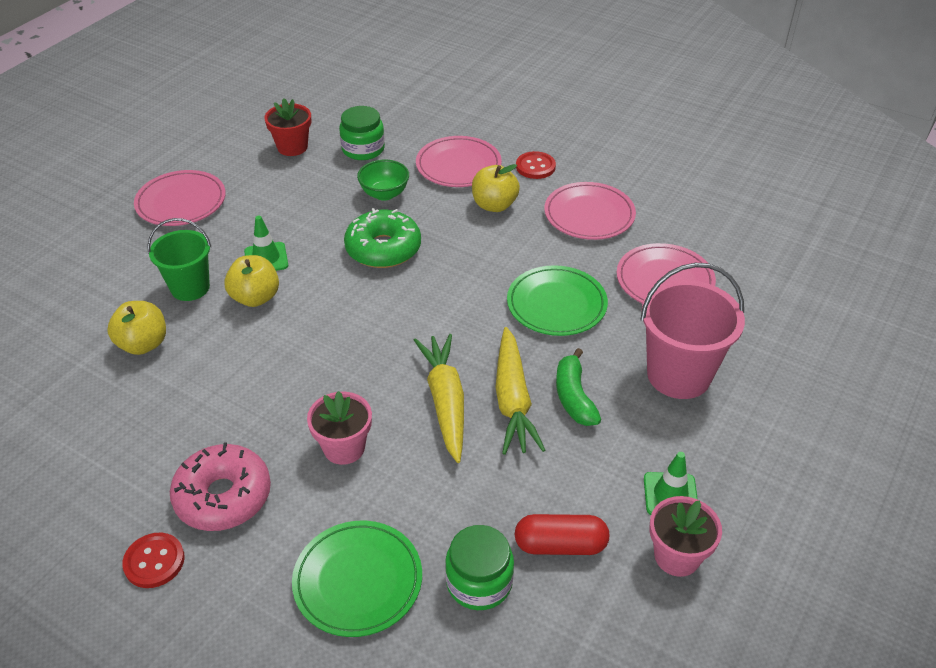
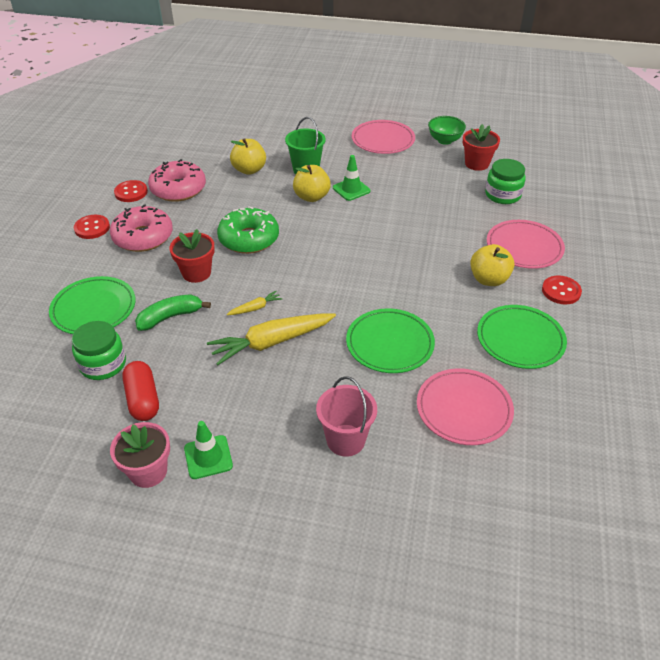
camera: 70 degrees right, 0 degrees up
pink flower pot [307,391,372,465] -> red flower pot [170,229,215,283]
green donut [344,208,421,268] -> green donut moved to [217,206,279,254]
green bowl [357,160,409,201] -> green bowl moved to [428,116,466,145]
yellow carrot [414,334,464,463] -> yellow carrot [227,291,283,315], size x0.46
pink plate [544,182,636,240] -> green plate [477,305,567,369]
green banana [556,348,601,426] -> green banana moved to [135,294,211,331]
pink bucket [640,263,745,399] -> pink bucket [316,376,377,457], size x0.66
none -> red button [114,180,148,202]
none -> pink donut [148,159,206,202]

